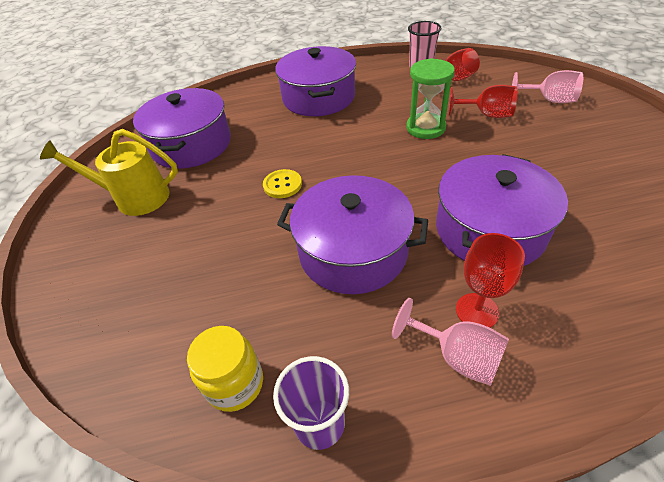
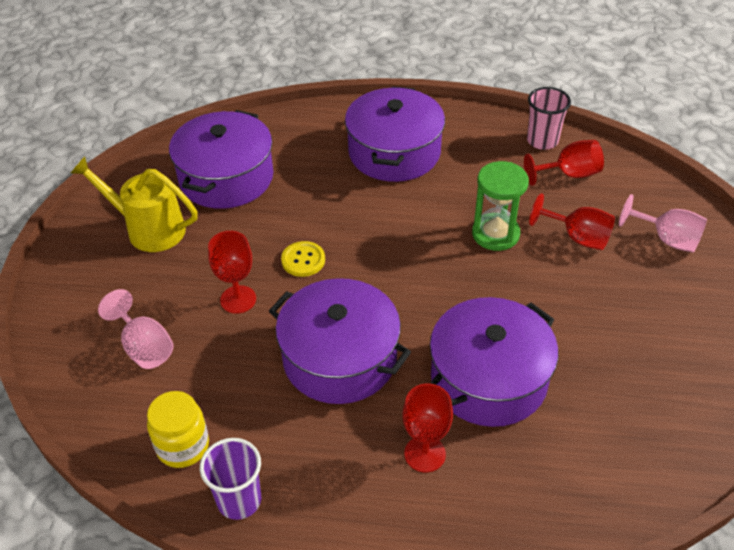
camera: 15 degrees right, 0 degrees up
pink goblet [392,298,509,386] -> pink goblet moved to [98,289,173,369]
none -> red goblet [208,231,256,314]

